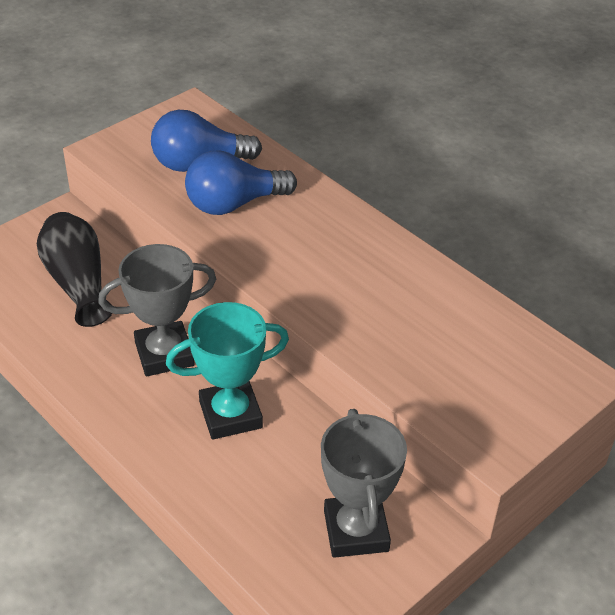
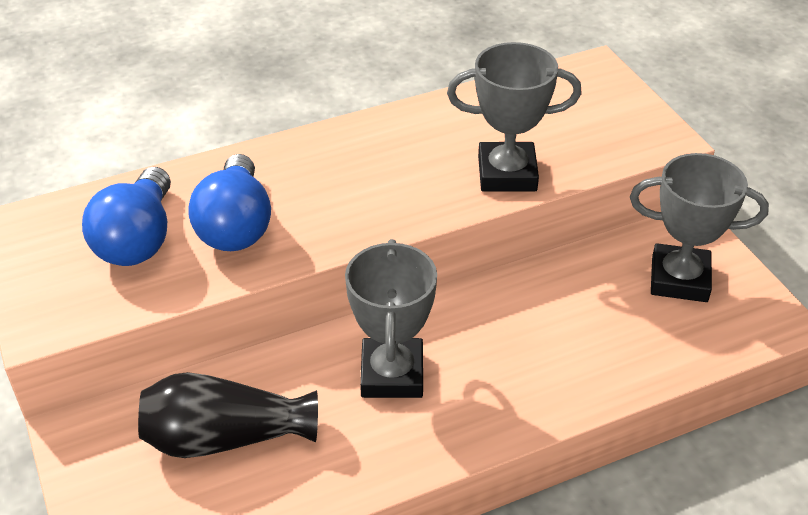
camera: 70 degrees left, 0 degrees up
turquoise trophy [166,302,289,440] -> none
none -> grey trophy [447,42,582,191]

